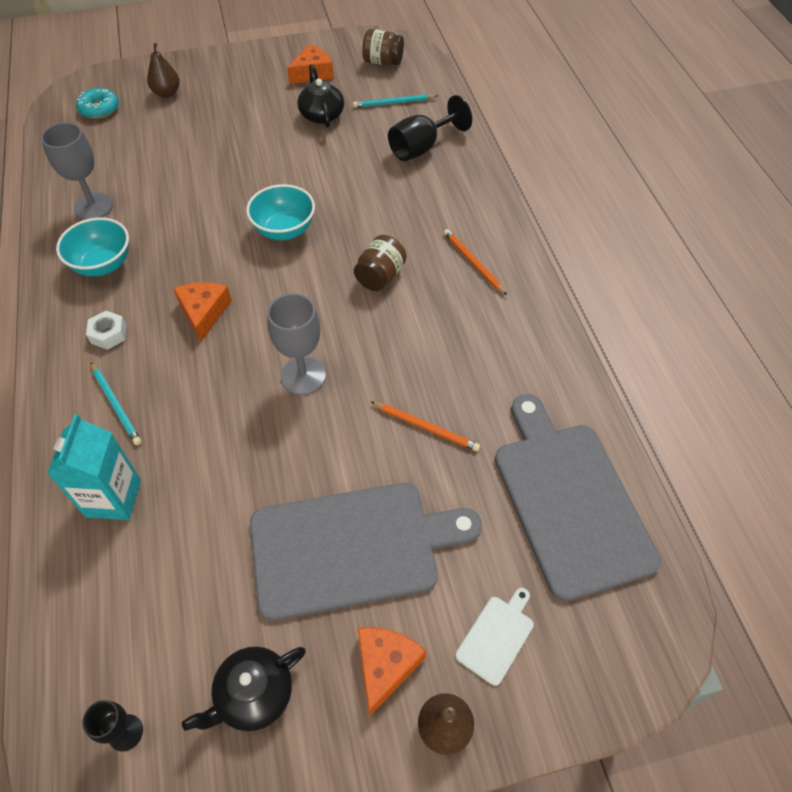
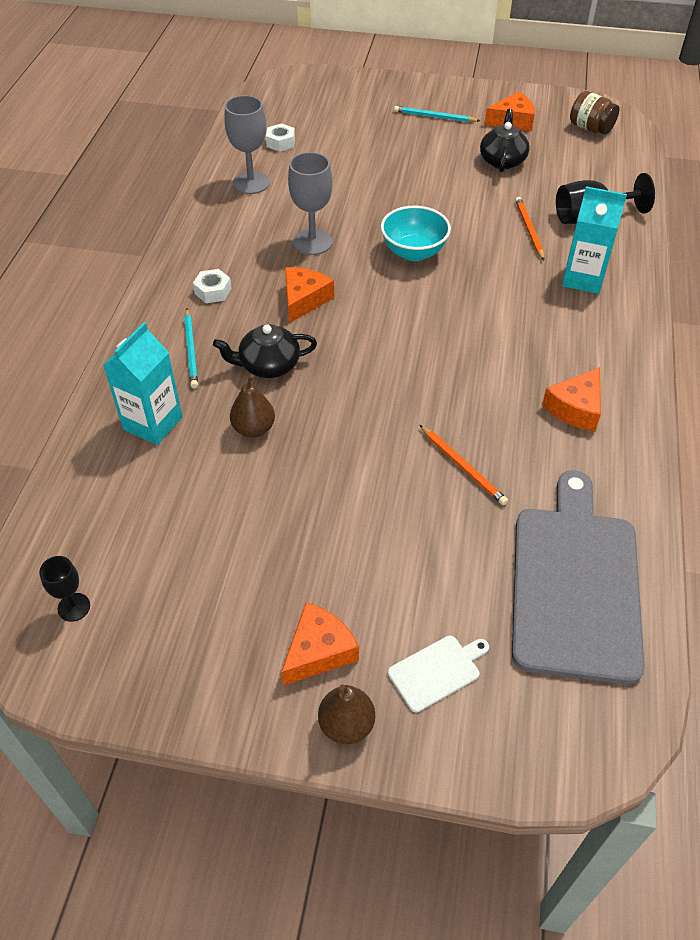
camera: 25 degrees right, 5 degrees down
turquoise bowl [56,218,129,276] -> none
turquoise donut [76,88,119,119] -> none
brown pear [147,43,180,97] -> brown pear moved to [230,375,275,438]
black teapot [182,647,306,731] -> black teapot moved to [213,324,317,378]
grey cutting board [250,483,482,621] -> none
grey goblet [267,293,326,395] -> grey goblet moved to [288,152,333,255]
turquoise pencil [353,94,438,108] -> turquoise pencil moved to [394,106,480,122]
brown jar [354,235,407,291] -> none
orange pencil [444,229,507,295] -> orange pencil moved to [515,197,544,260]
none -> white nut [266,123,295,152]
none -> orange cheese [542,367,601,431]
none -> turquoise carton [562,186,627,294]

